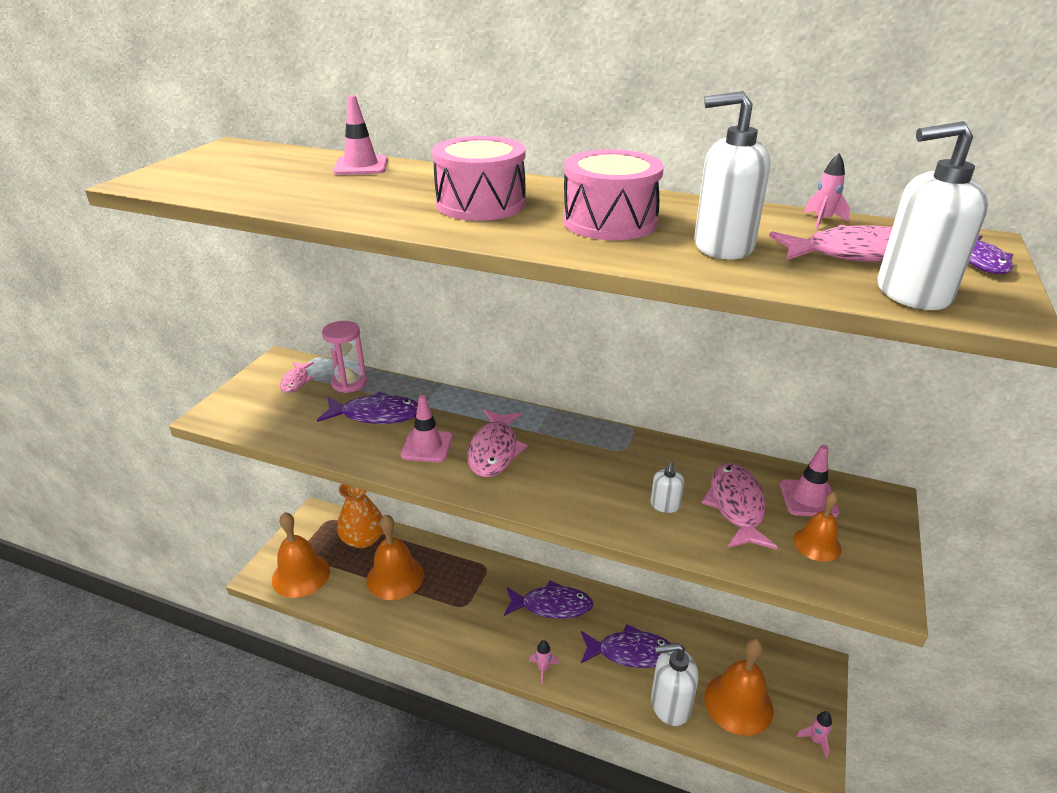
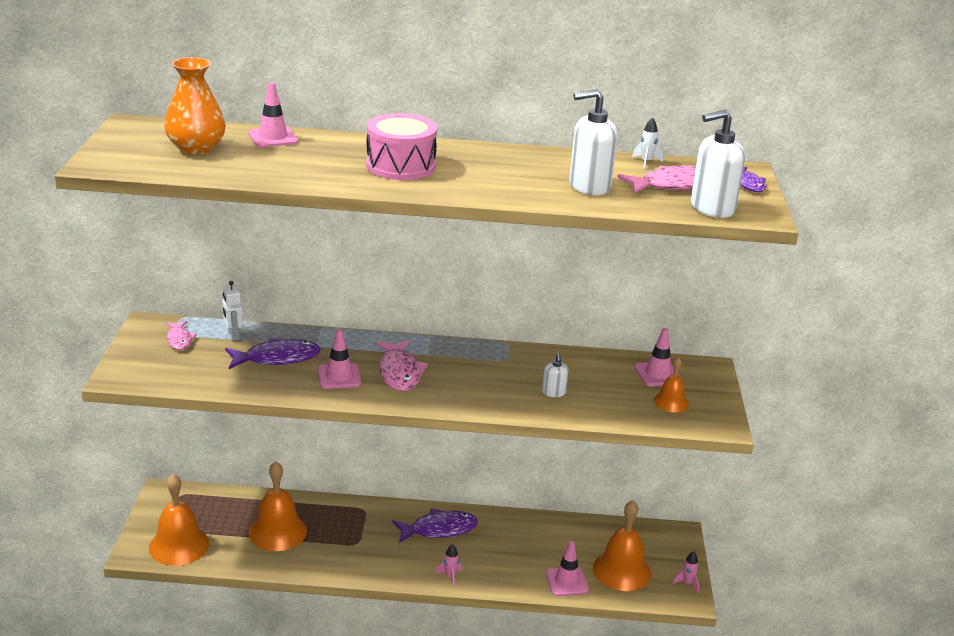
camera: 20 degrees left, 5 degrees down
pink hourglass [322,321,367,393] -> white robot [222,281,243,341]
orange vase [337,484,383,548] -> orange vase moved to [164,57,226,155]
pink drum [563,149,664,240] -> none
purple fish [581,624,671,668] -> none
white soap dispenser [651,643,698,726] -> pink traffic cone [546,541,589,596]
pink fish [702,463,778,550] -> none
pink rocket [804,153,850,229] -> white rocket [632,117,663,169]

